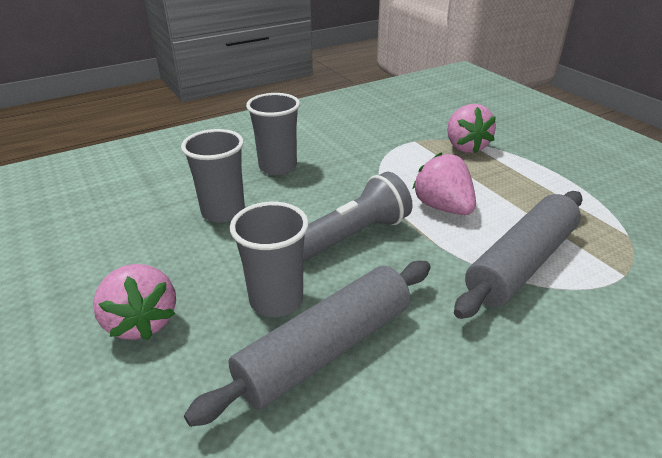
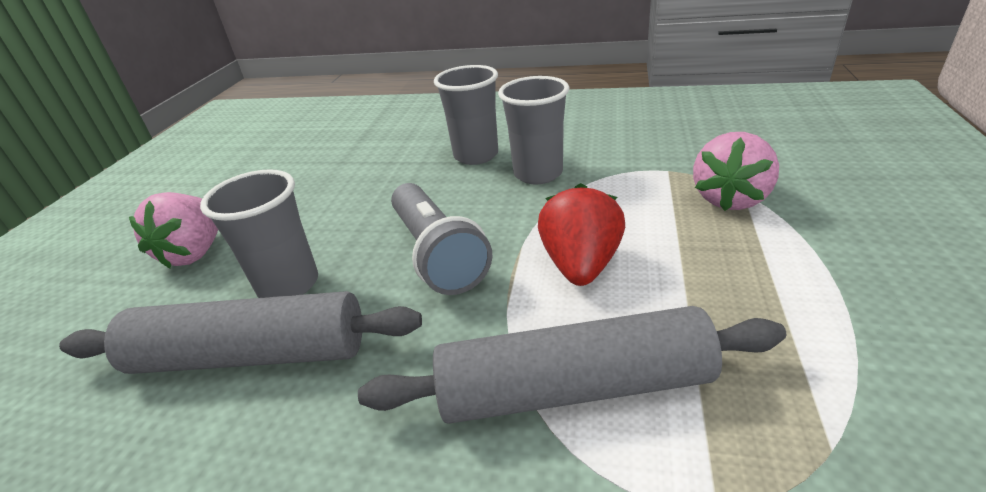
camera: 45 degrees right, 0 degrees up
grey cup [181,129,245,223] -> grey cup moved to [498,76,569,184]
grey flashlight [303,172,413,262] -> grey flashlight turned 60 degrees clockwise [391,183,492,295]
pink strawberry [412,152,476,215] -> red strawberry [538,183,625,286]

